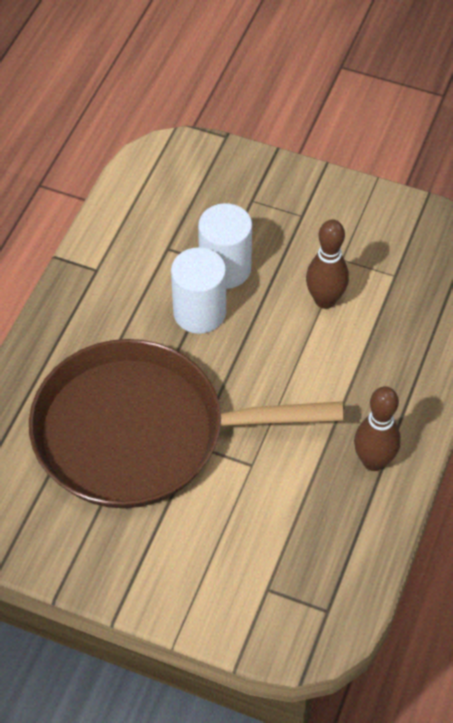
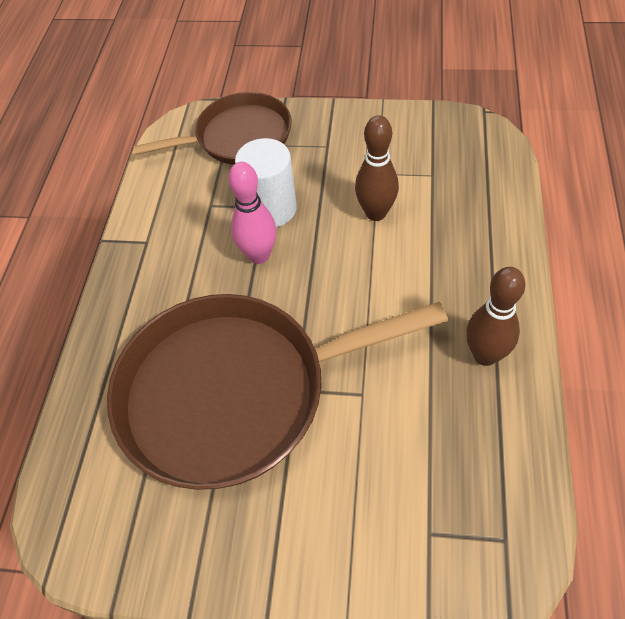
camera: 10 degrees left, 0 degrees up
white cylinder [171,247,226,334] -> pink bowling pin [228,162,277,264]
none -> brown pan [133,92,292,165]

